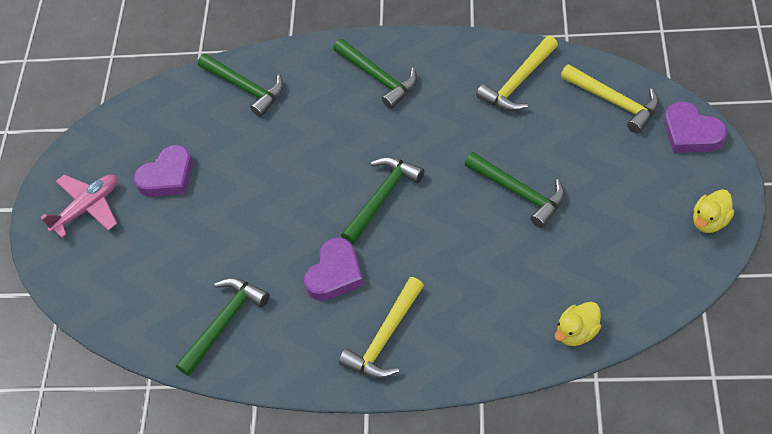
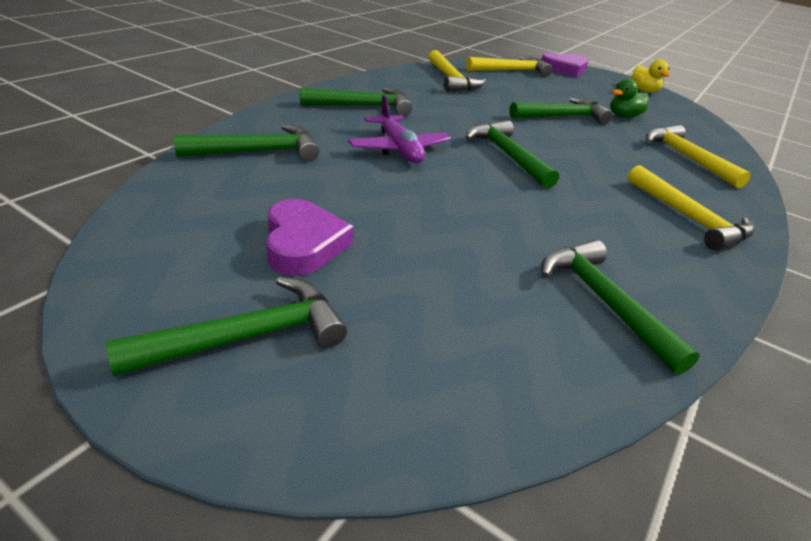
camera: 70 degrees left, 20 degrees down
pink plane [41,175,117,238] -> green hammer [106,277,347,376]
purple heart [304,238,364,301] -> none
yellow duck [555,302,601,346] -> none
none -> purple plane [348,94,451,163]
none -> green duck [610,79,649,118]
none -> yellow hammer [645,125,751,188]

